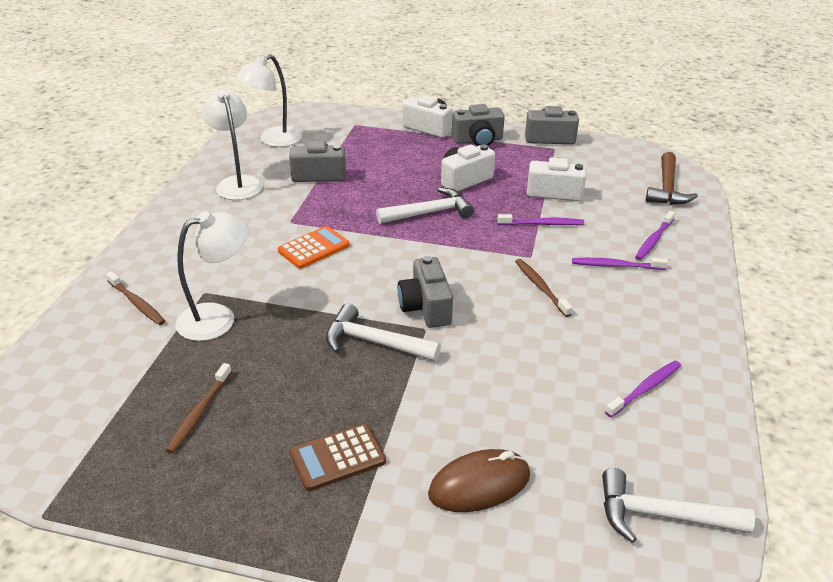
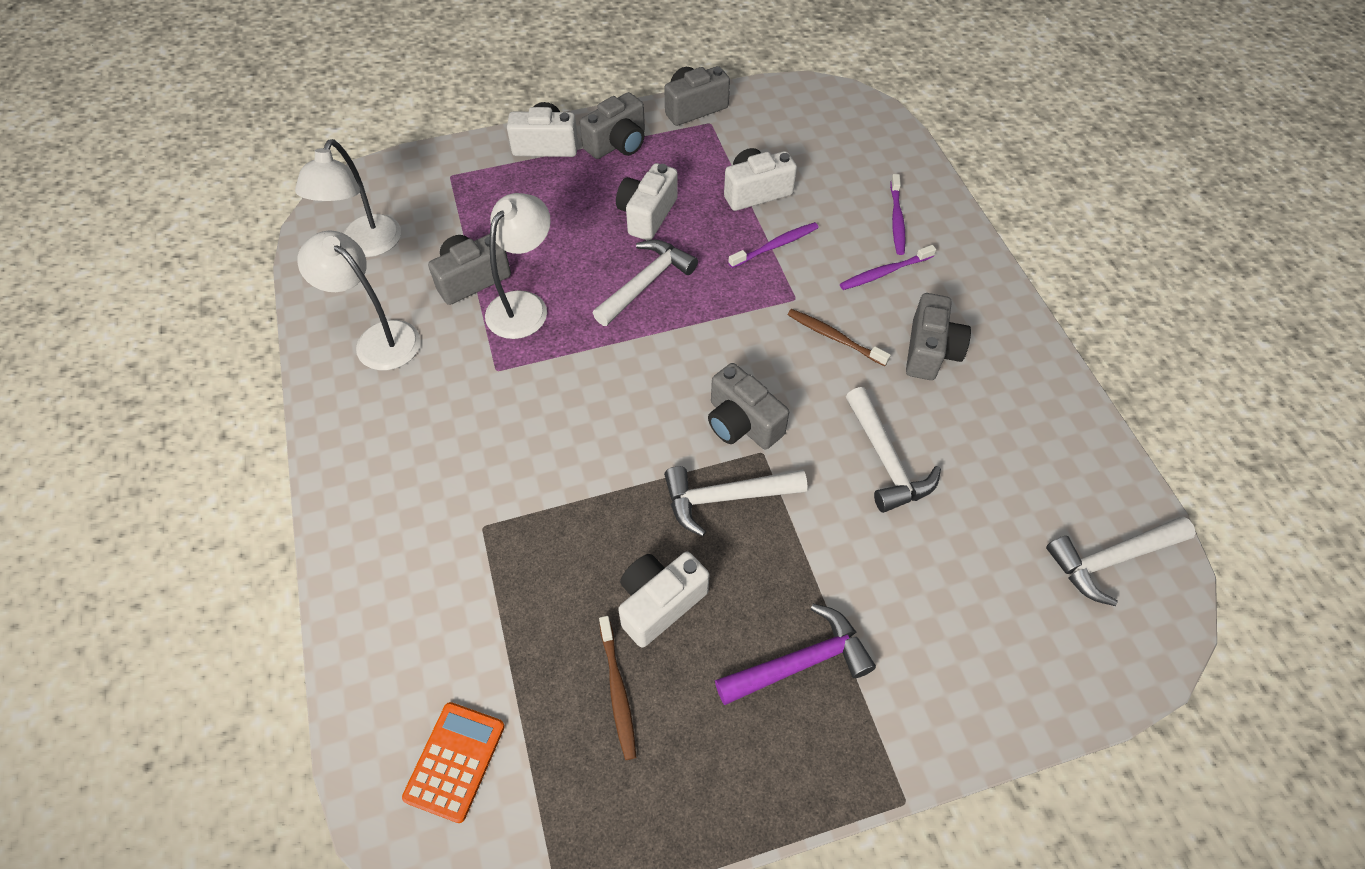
camera: 30 degrees left, 20 degrees up
brown toothbrush [106,271,165,325] -> none
white lamp [175,211,249,341] -> white lamp moved to [485,193,551,339]
orange calculator [278,226,350,269] -> orange calculator moved to [402,702,505,823]
brown calculator [290,424,386,491] -> purple hammer [715,604,876,705]
brown mouse [428,449,530,512] -> none
purple toothbrush [605,361,681,417] -> none
brown hammer [646,152,698,205] -> none
none -> white camera [618,552,709,648]
none -> white hammer [846,387,941,513]
none -> grey camera [906,293,971,380]

